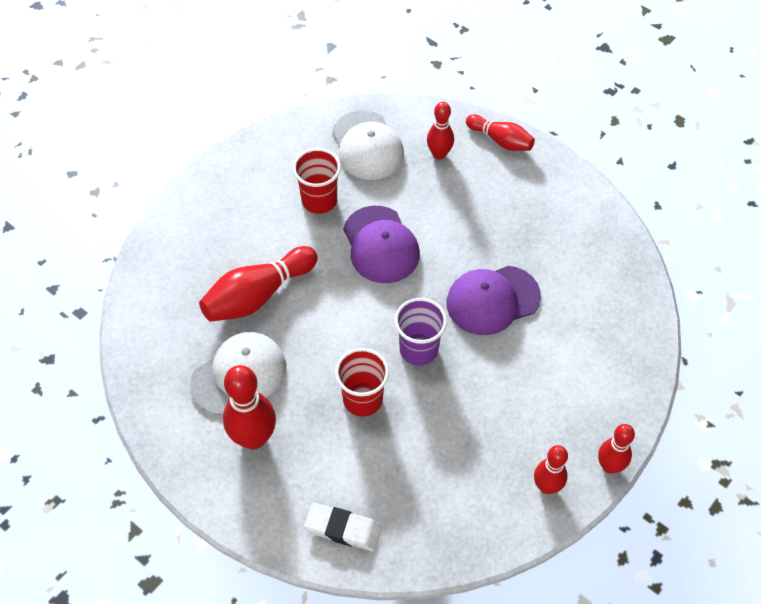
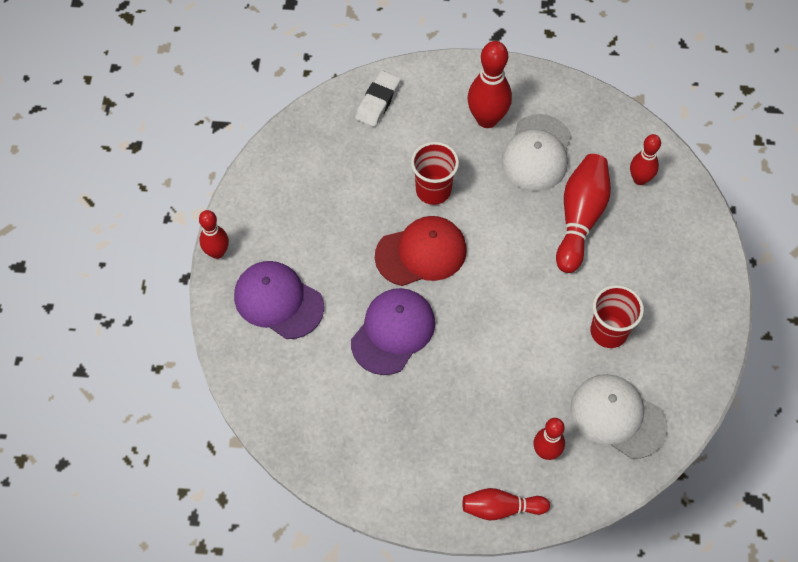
camera: 145 degrees right, 5 degrees up
white eraser [304,503,382,551] -> white eraser turned 45 degrees counterclockwise [355,70,401,127]
purple cap [343,206,420,283] -> purple cap moved to [234,261,324,339]
purple cup [395,298,447,366] -> red cap [375,216,467,286]
red bowling pin [534,445,568,494] -> red bowling pin moved to [630,134,661,185]

